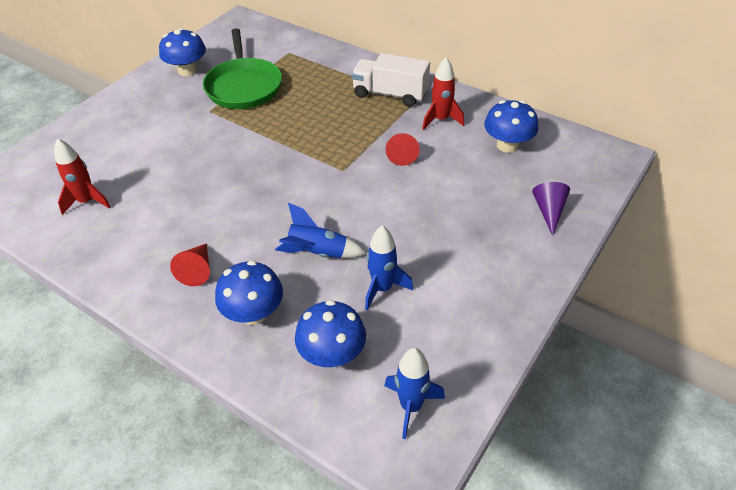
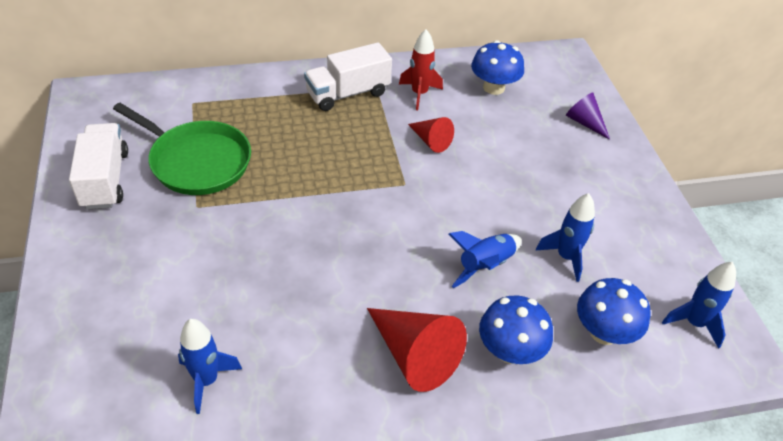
camera: 50 degrees left, 0 degrees up
red rocket [54,138,111,215] -> blue rocket [178,319,242,414]
blue mushroom [159,28,206,76] -> white truck [69,123,128,210]
red cone [170,243,210,286] -> red cone [367,308,467,392], size x1.73

